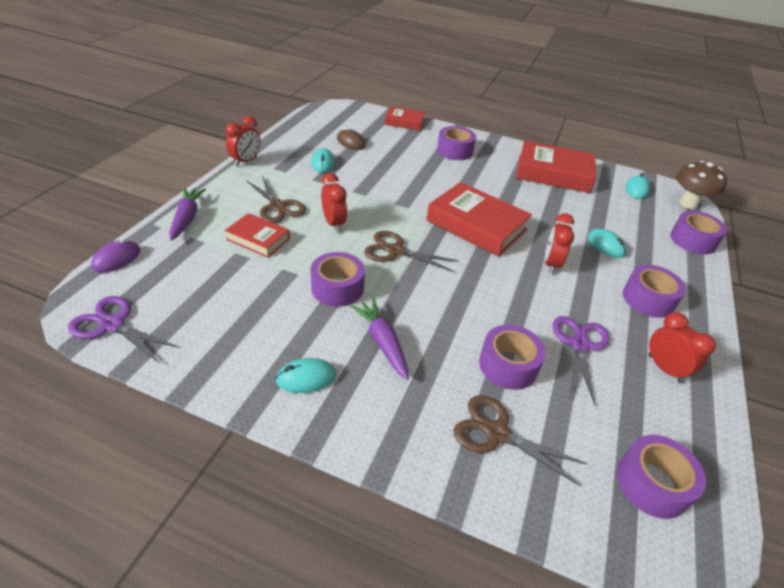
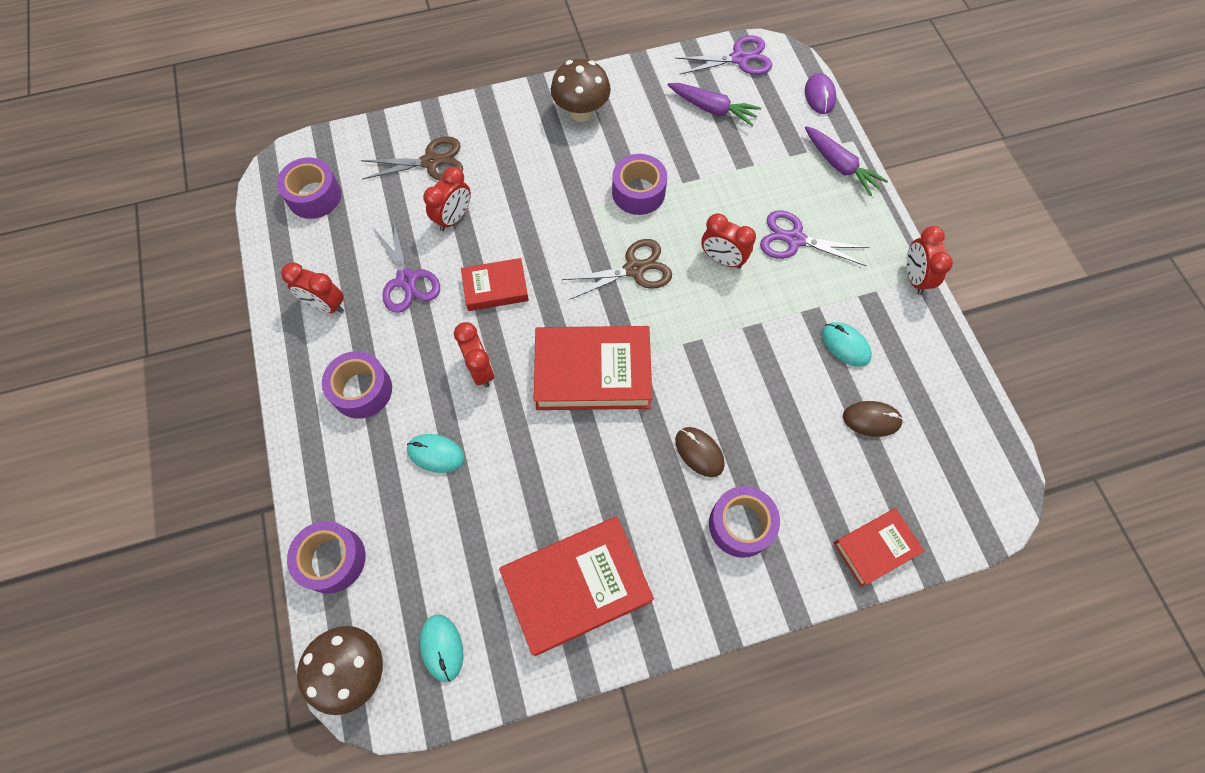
camera: 145 degrees right, 25 degrees up
red book [225,213,290,258] -> red book moved to [461,258,529,311]
brown scissors [246,176,306,223] -> purple scissors [760,210,870,266]
turquoise mouse [275,358,337,393] -> brown mushroom [551,59,611,122]
purple carrot [349,298,409,380] -> purple carrot moved to [668,83,761,126]
purple tape [479,325,546,390] -> red clock [423,167,471,231]
none -> brown mouse [675,427,725,477]

